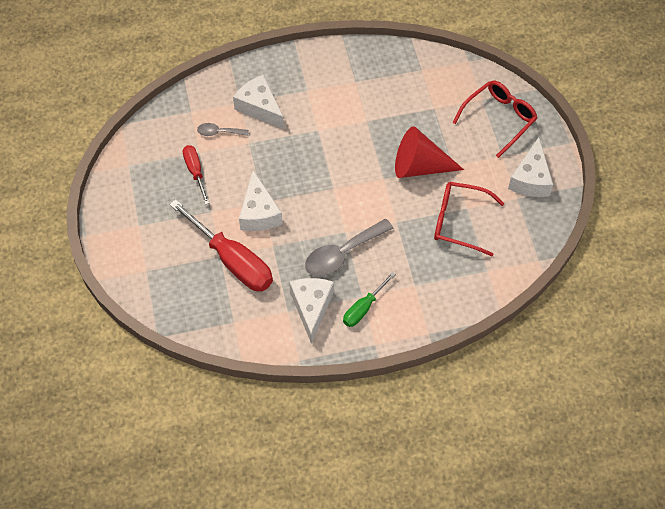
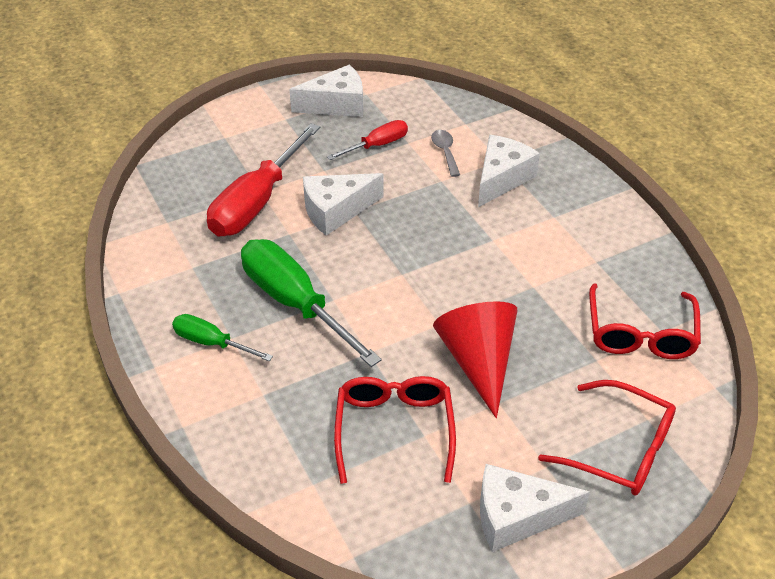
camera: 75 degrees right, 15 degrees down
white cheese [289,278,334,344] -> white cheese moved to [289,65,363,117]
grey spoon [305,219,394,277] -> green screwdriver [241,239,382,367]
none -> red glasses [589,283,701,359]

